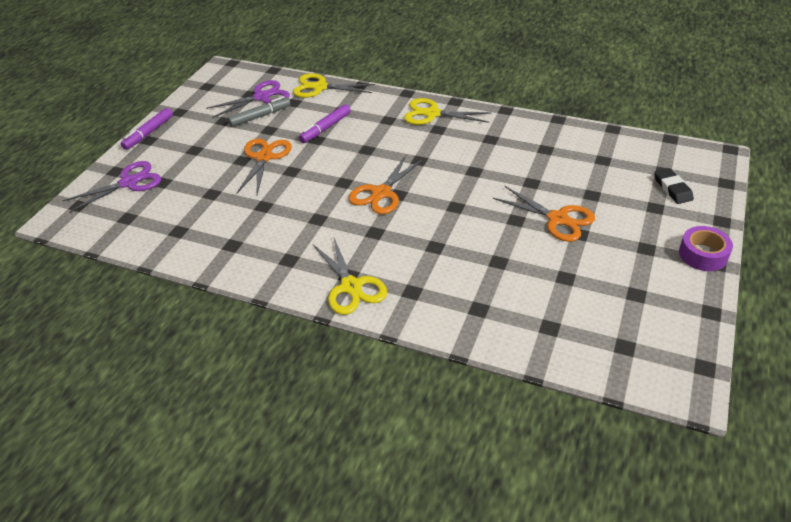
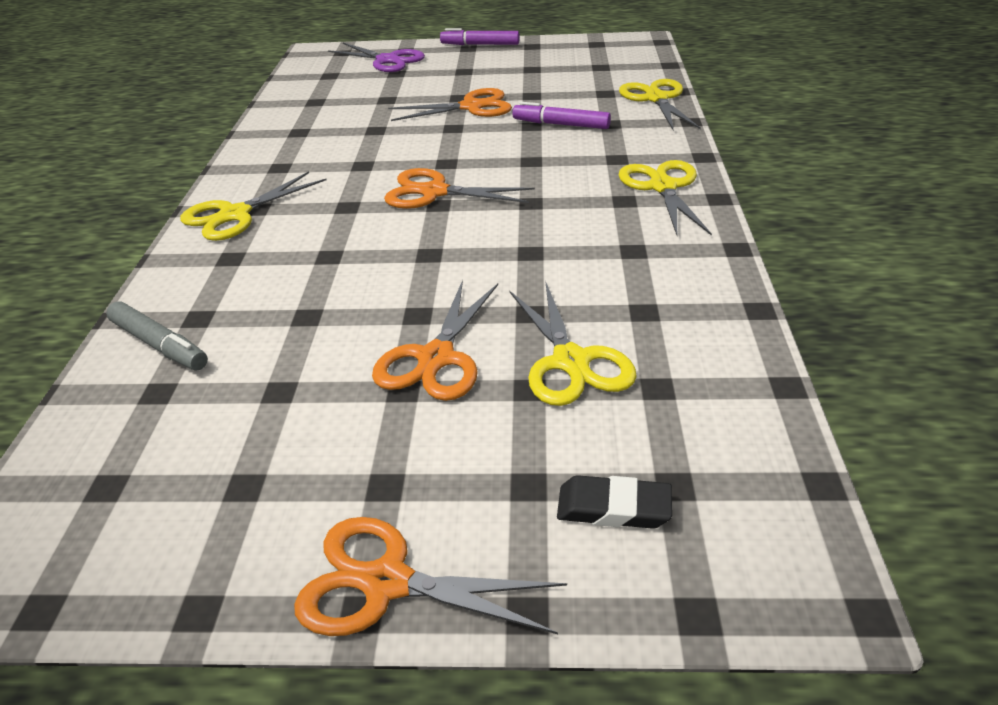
camera: 70 degrees right, 5 degrees down
purple scissors [206,80,290,118] -> none
grey marker [228,96,290,127] -> grey marker moved to [106,301,208,370]
black eraser [654,168,694,204] -> black eraser turned 45 degrees clockwise [557,475,672,529]
purple tape [679,226,733,271] -> orange scissors [294,517,567,636]
none -> yellow scissors [509,281,637,406]

